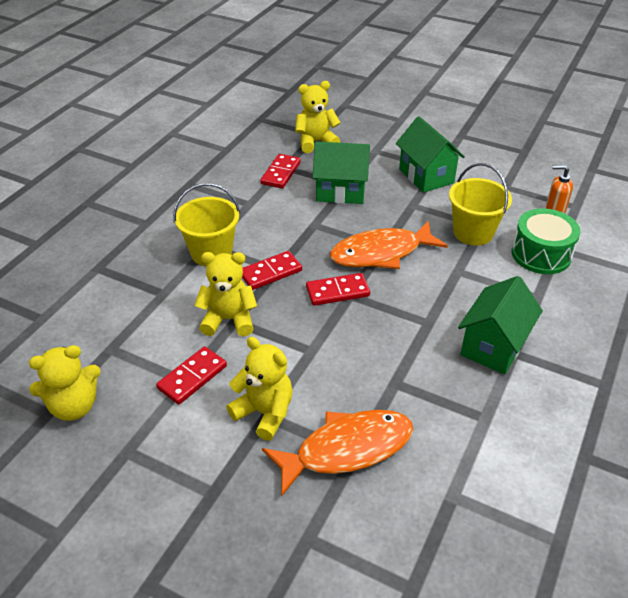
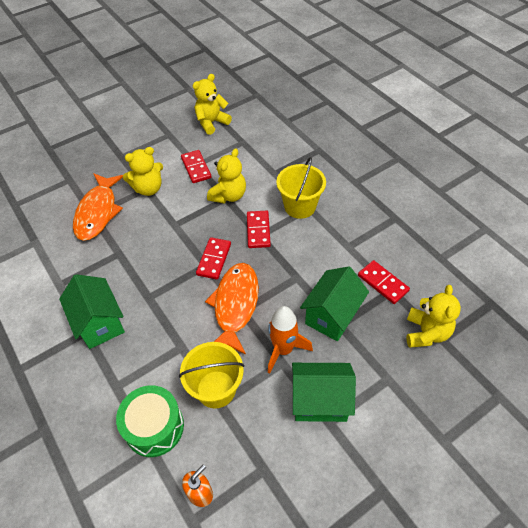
camera: 120 degrees right, 10 degrees up
yellow teddy bear [29,345,101,421] -> yellow teddy bear turned 45 degrees clockwise [193,74,232,135]
none -> orange rocket [268,306,313,374]

